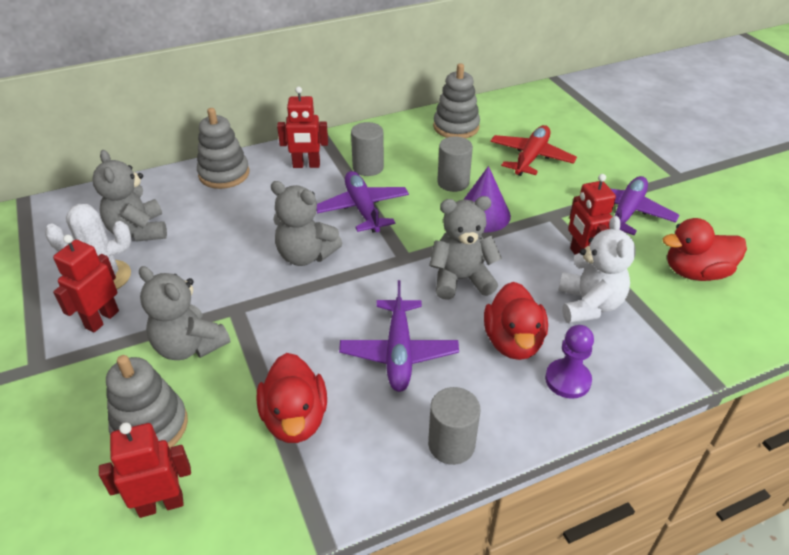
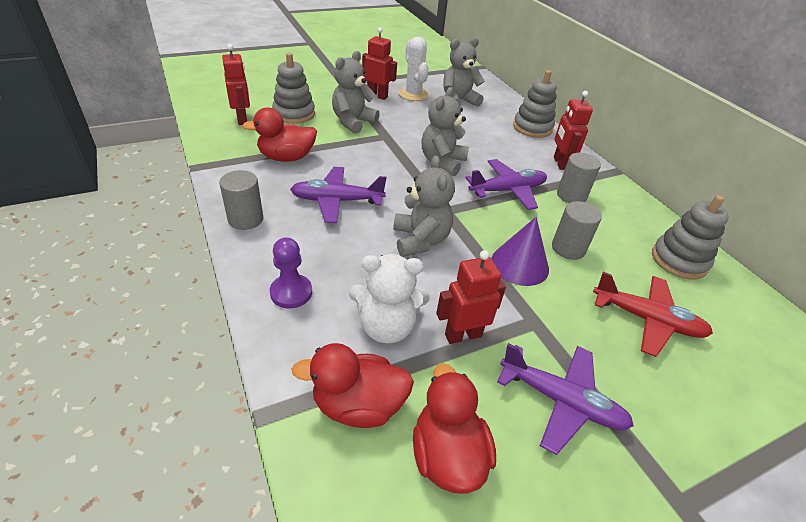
camera: 85 degrees right, 0 degrees up
red duck [484,282,548,360] -> red duck moved to [291,343,414,428]

